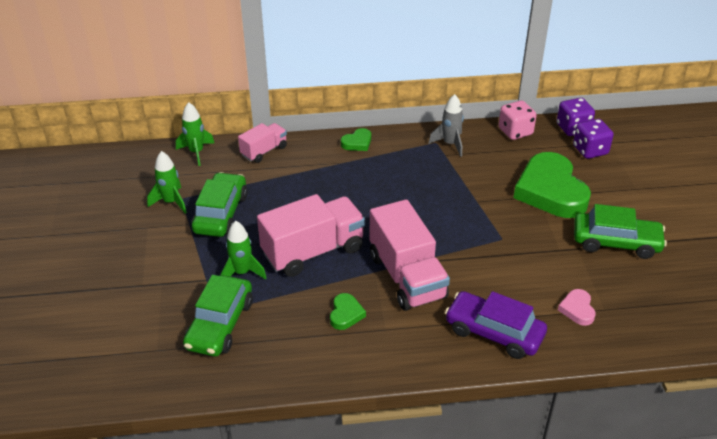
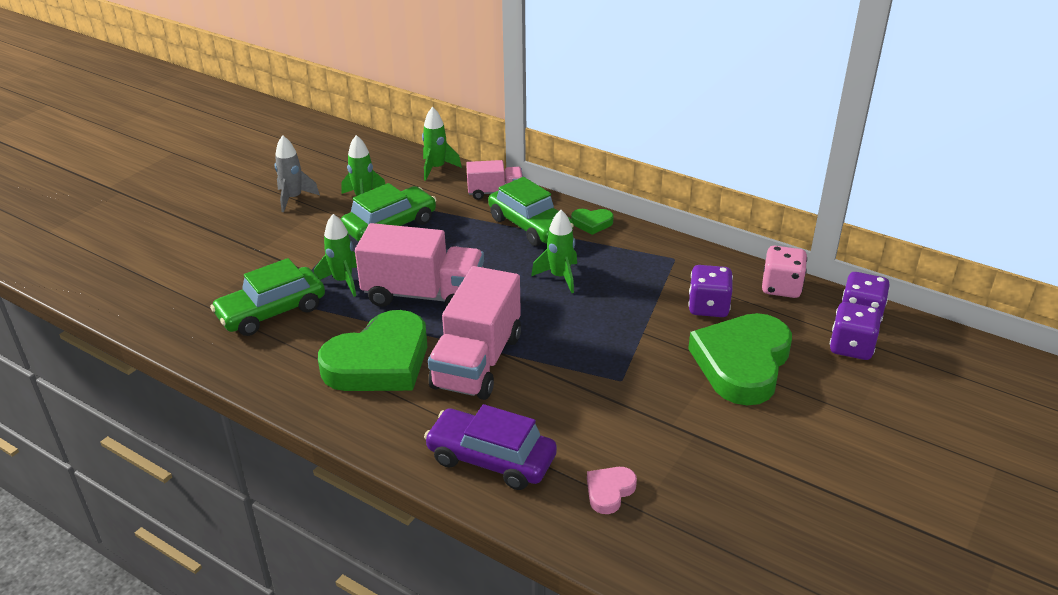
camera: 40 degrees right, 5 degrees down
green heart [330,293,366,330] -> green heart [318,310,427,391], size x2.32
grey rocket [428,94,464,157] -> grey rocket moved to [275,135,320,212]
purple car [445,291,547,359] -> purple car turned 45 degrees counterclockwise [424,404,557,490]
green car [574,204,667,259] -> green car moved to [488,177,574,246]
none -> green rocket [531,210,577,293]
none -> purple dice [688,265,733,317]

